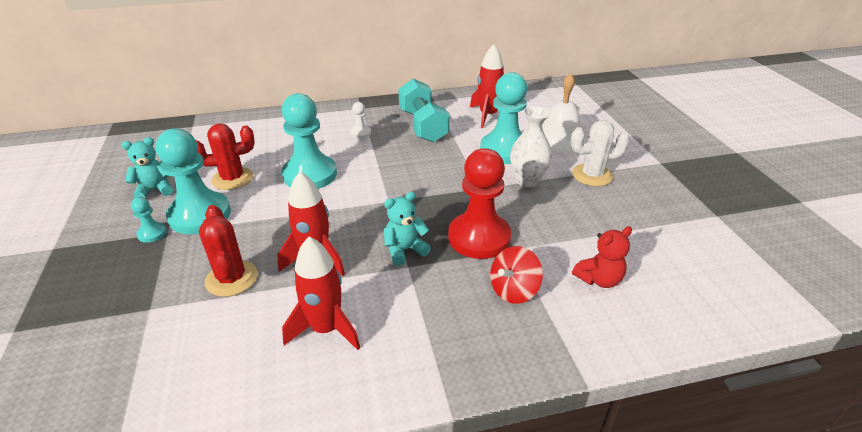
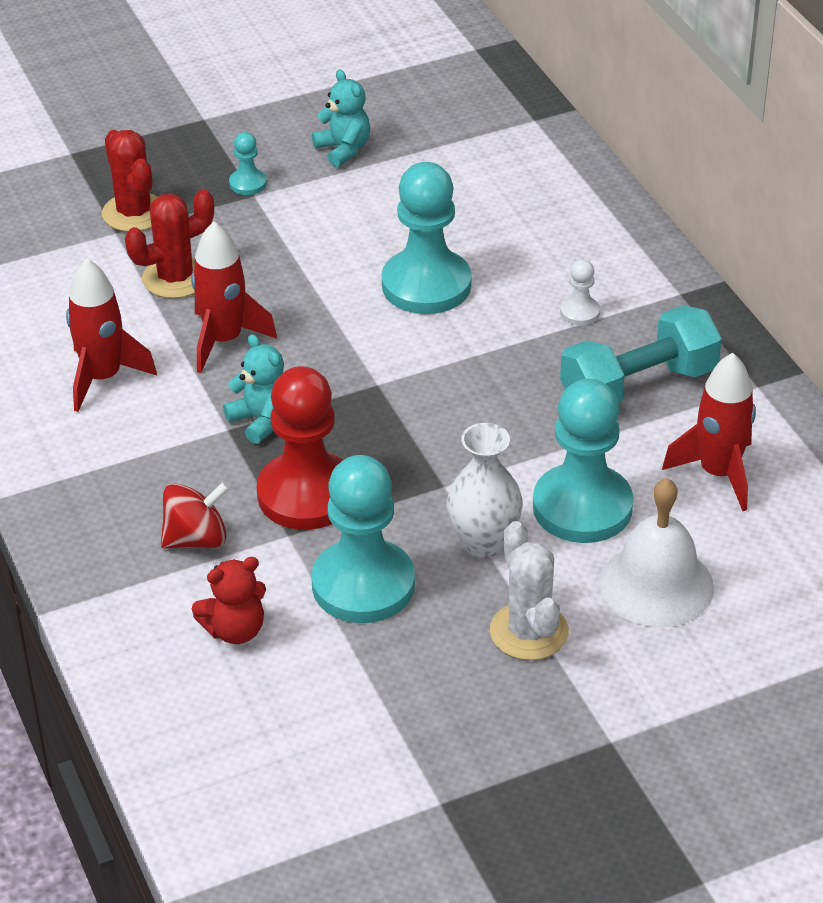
camera: 80 degrees right, 5 degrees up
turquoise pawn [156,128,231,234] -> turquoise pawn moved to [312,455,415,623]
red cactus [196,123,255,190] -> red cactus moved to [102,130,158,232]
red spinning top [490,246,543,304] -> red spinning top turned 120 degrees clockwise [161,482,230,549]
red teddy bear [572,226,632,288] -> red teddy bear turned 75 degrees counterclockwise [192,557,266,644]

